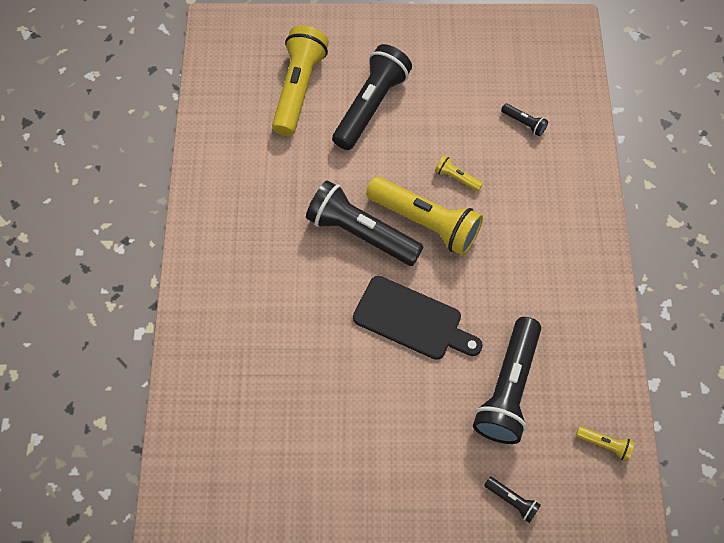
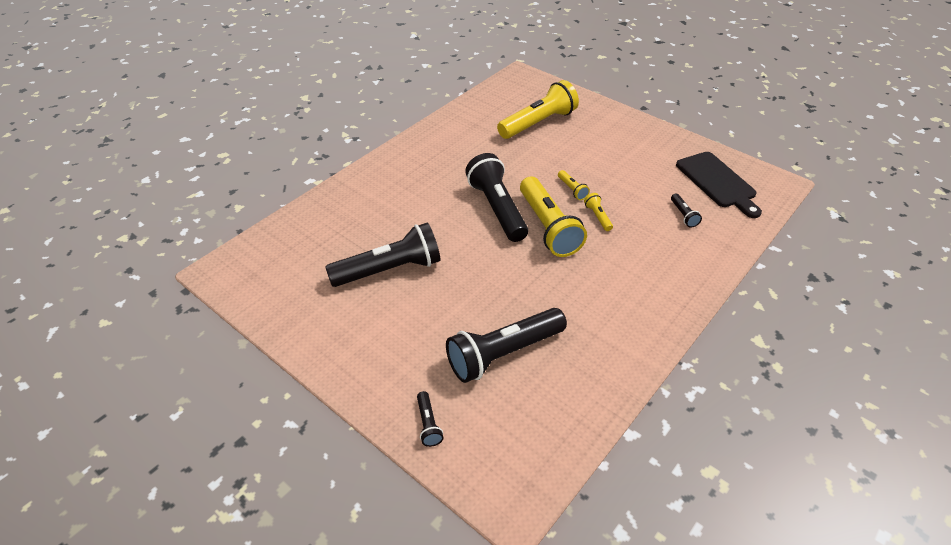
camera: 40 degrees right, 20 degrees down
black flashlight [332,44,412,150] -> black flashlight moved to [325,223,440,287]
black cutting board [353,276,483,360] -> black cutting board moved to [676,152,762,218]
yellow flashlight [576,426,635,461] -> yellow flashlight moved to [558,170,590,200]

